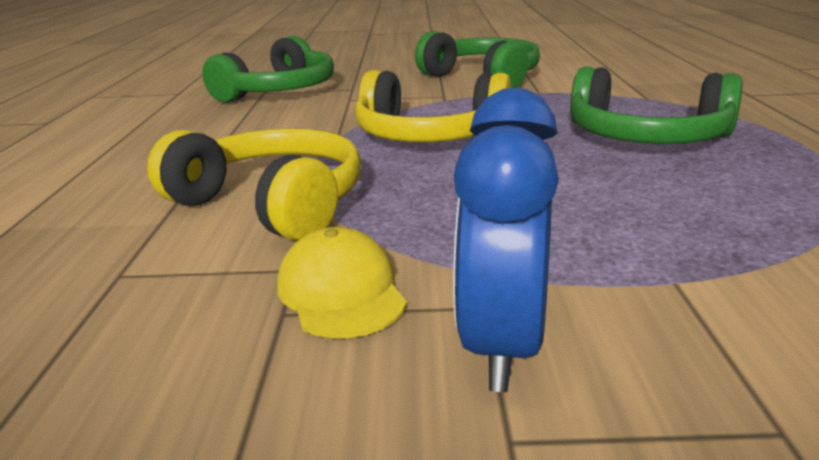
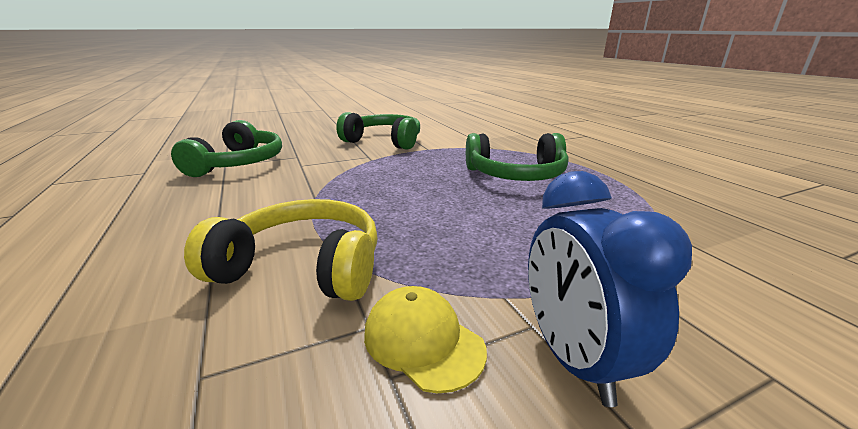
camera: 25 degrees left, 0 degrees up
yellow headphones [355,70,512,142] -> none

